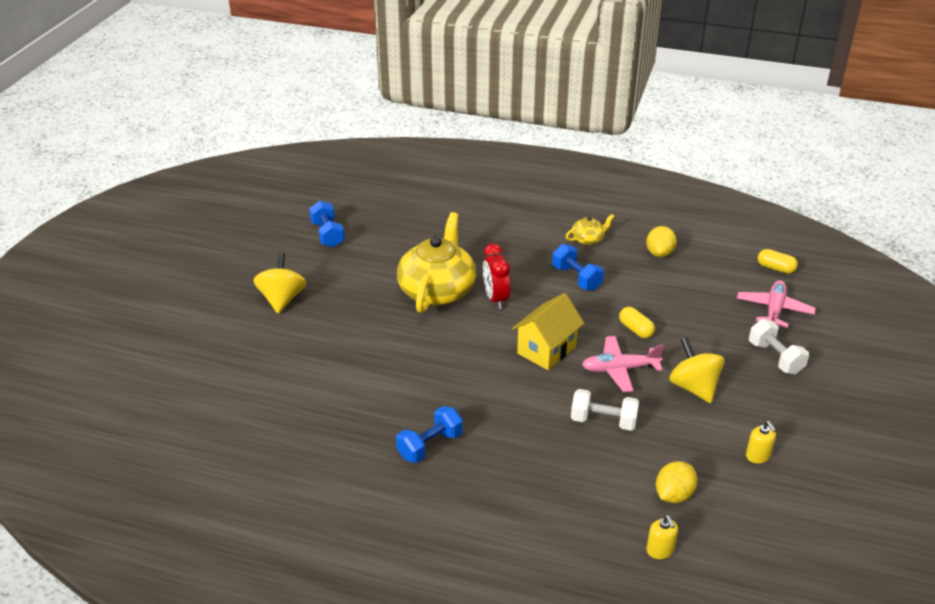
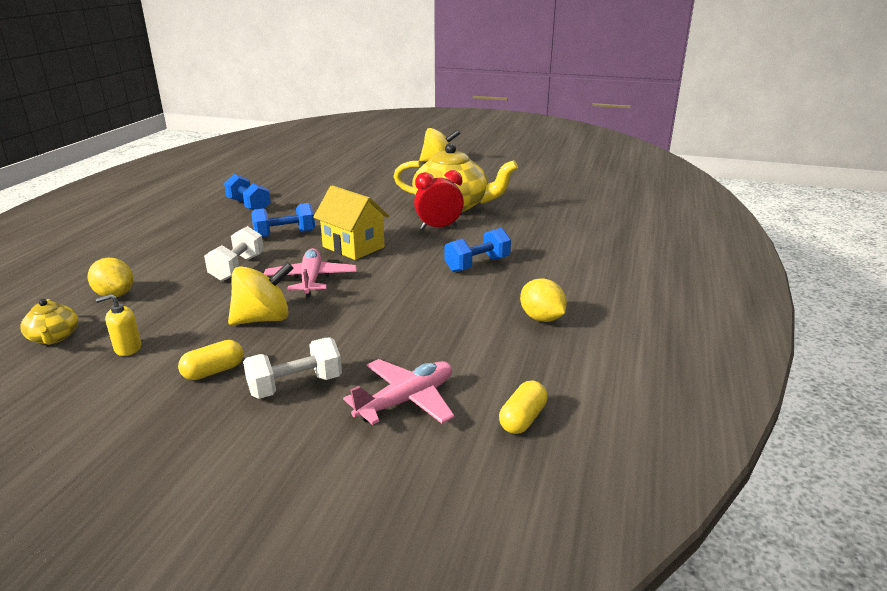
camera: 90 degrees right, 10 degrees down
blue dumbbell [309,201,345,247] -> blue dumbbell moved to [251,203,315,238]
yellow teapot [566,214,614,245] -> yellow teapot moved to [20,299,79,345]
yellow capsule [619,307,655,338] -> yellow capsule moved to [178,340,243,380]
yellow lemon [646,226,677,257] -> yellow lemon turned 45 degrees clockwise [520,278,567,322]
yellow soap dispenser [646,515,678,559] -> none
pink plane [737,280,816,328] -> pink plane turned 60 degrees counterclockwise [343,359,454,425]

